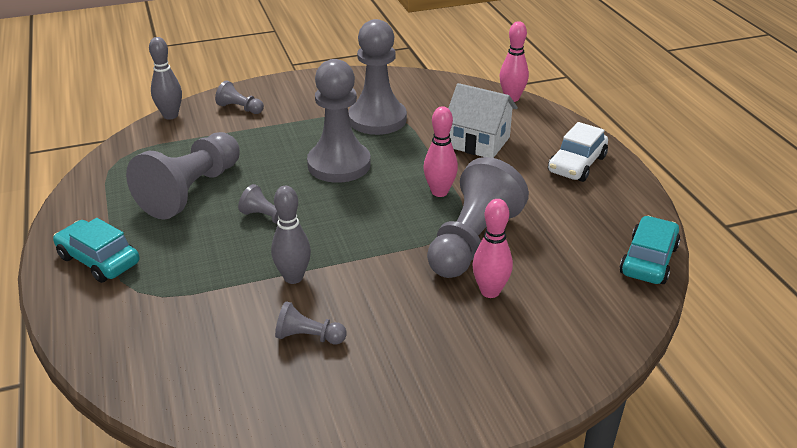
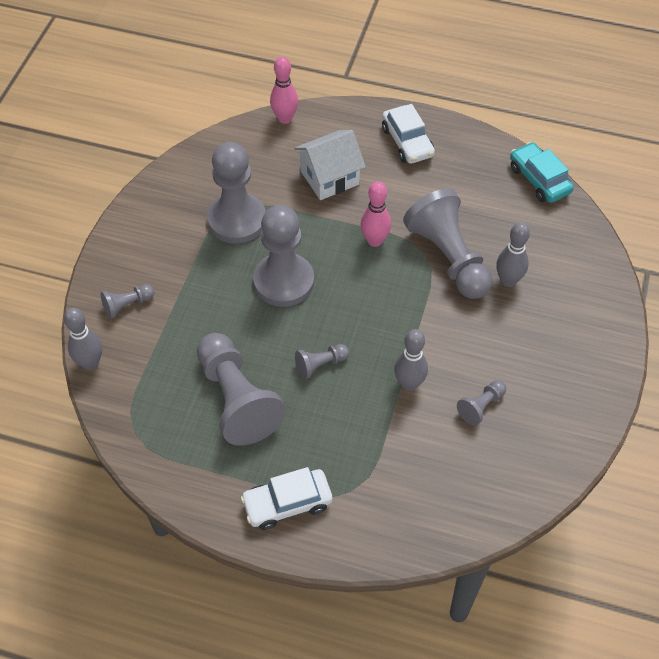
camera: 55 degrees left, 20 degrees up
turquoise car [53,218,139,283] -> white car [240,467,332,530]
pink bowling pin [472,199,513,298] -> grey bowling pin [496,222,530,287]

